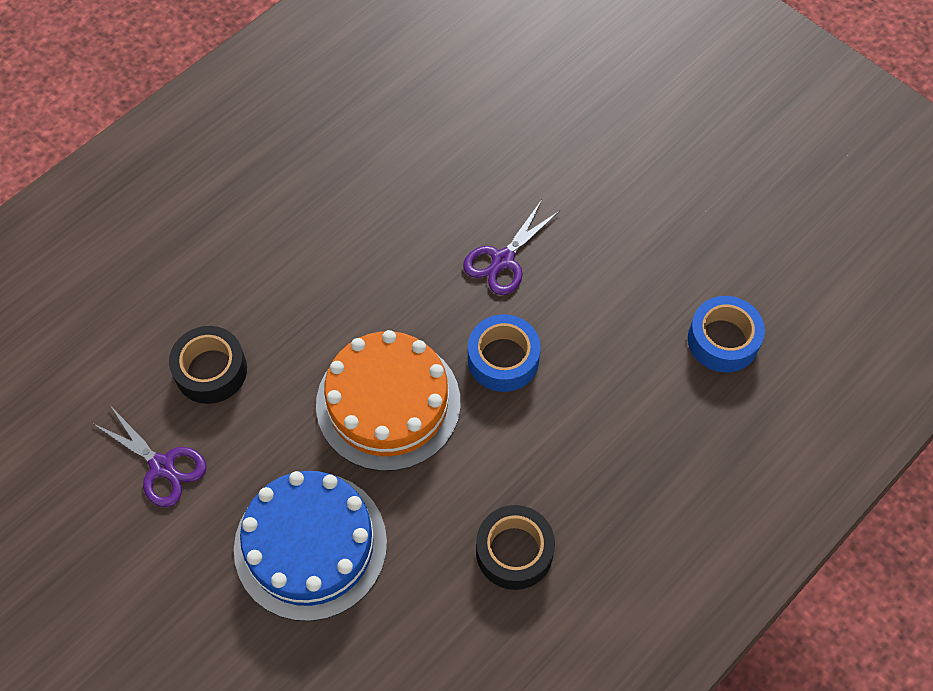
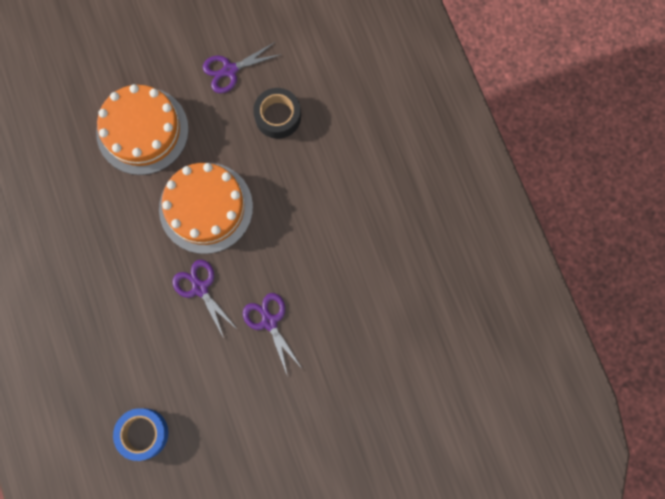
camera: 115 degrees right, 15 degrees up
blue cake [234,471,387,621] -> orange cake [96,84,189,175]
blue tape [468,314,541,392] -> purple scissors [172,259,238,338]
black tape [476,505,555,590] -> none

